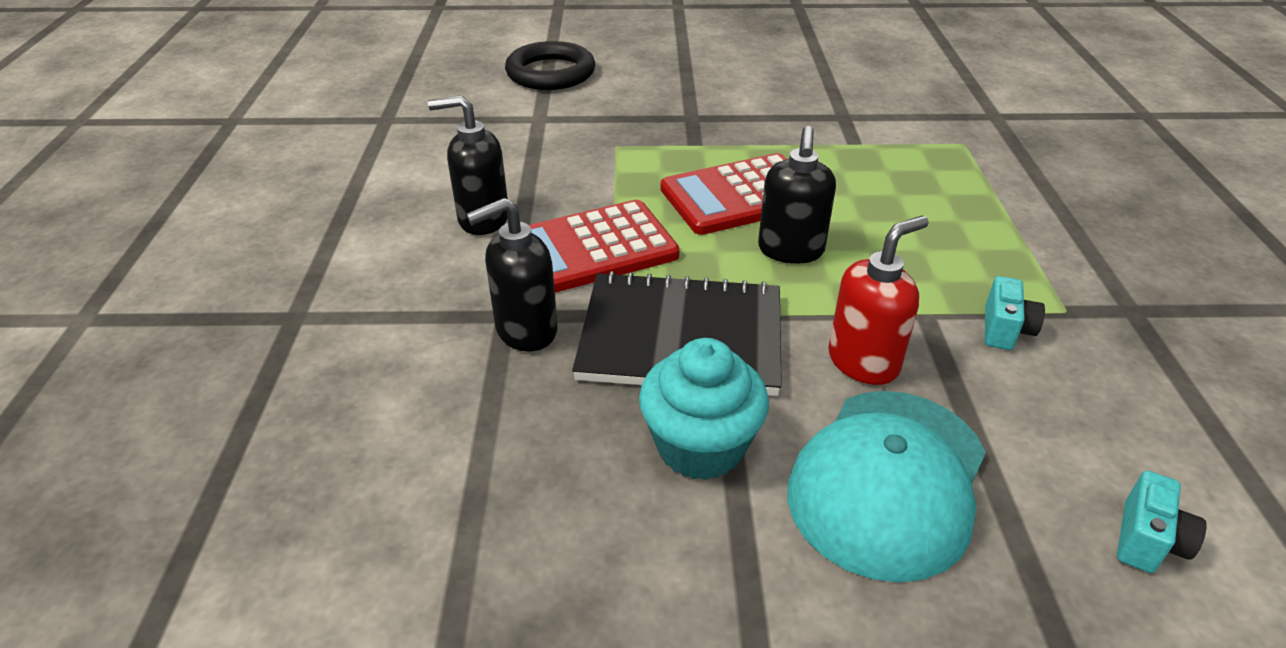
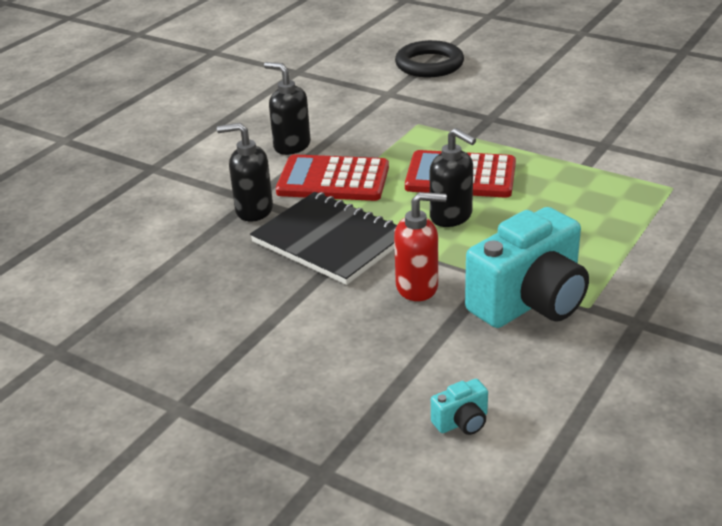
camera: 35 degrees right, 5 degrees down
turquoise cupcake [639,338,769,480] -> none
black soap dispenser [758,126,836,264] -> black soap dispenser turned 90 degrees counterclockwise [430,128,476,227]
turquoise cap [787,391,986,583] -> none
turquoise camera [985,276,1045,350] -> turquoise camera [465,207,589,328], size x2.45

